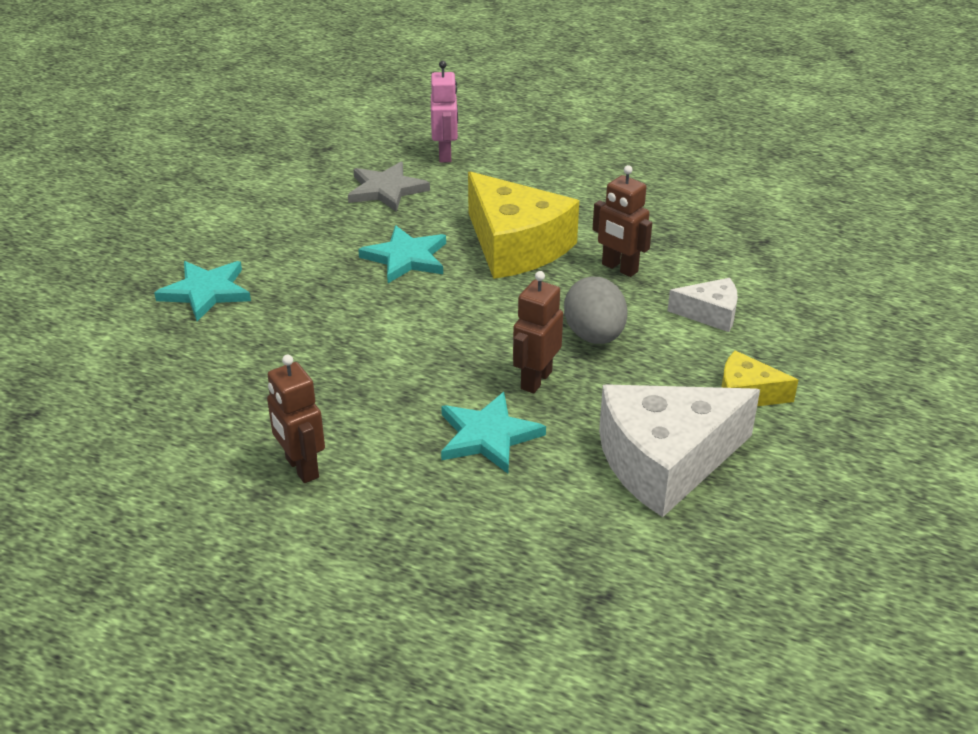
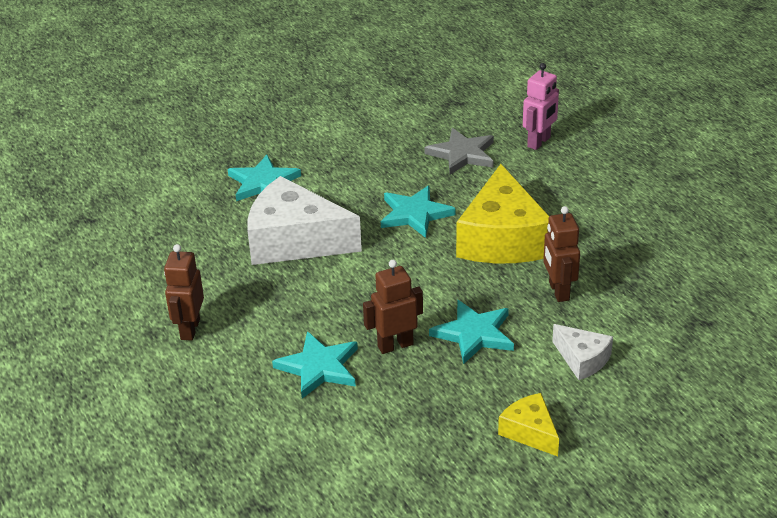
camera: 40 degrees right, 0 degrees up
grey egg [564,277,628,344] -> turquoise star [429,300,514,364]
white cheese [599,384,760,517] -> white cheese moved to [247,176,362,265]

